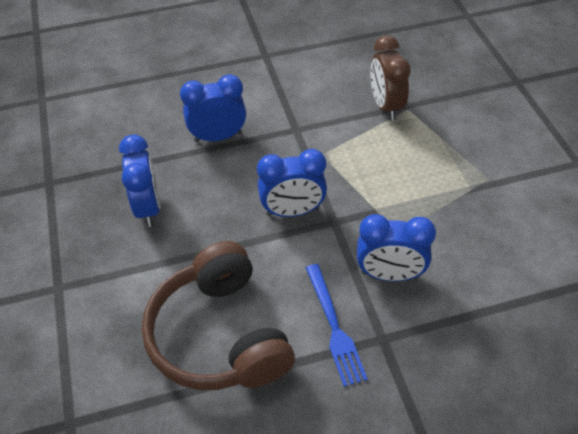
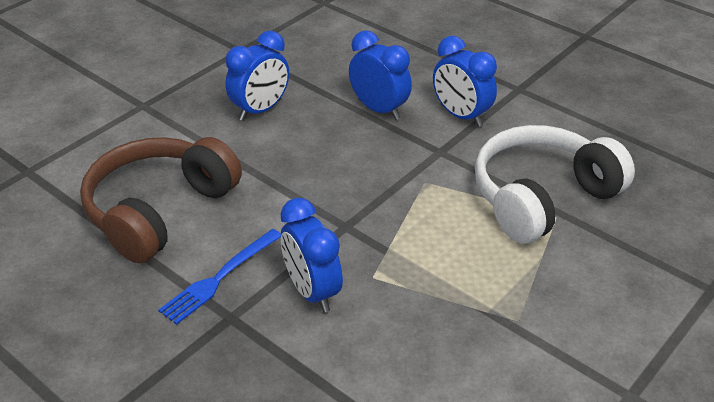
camera: 55 degrees right, 10 degrees down
blue clock [257,149,327,217] -> blue clock moved to [433,36,497,127]
brown clock [370,35,411,120] -> white headphones [475,125,635,244]

